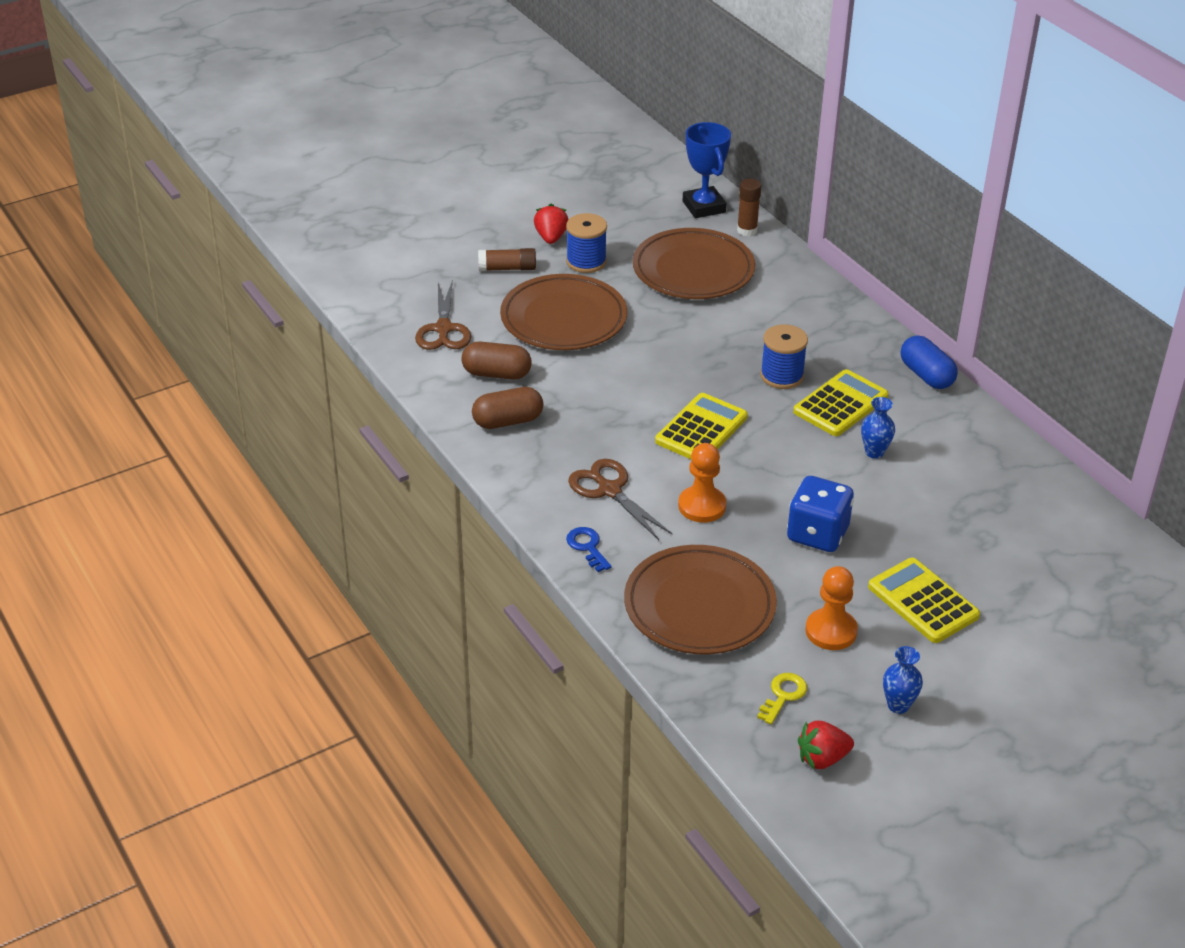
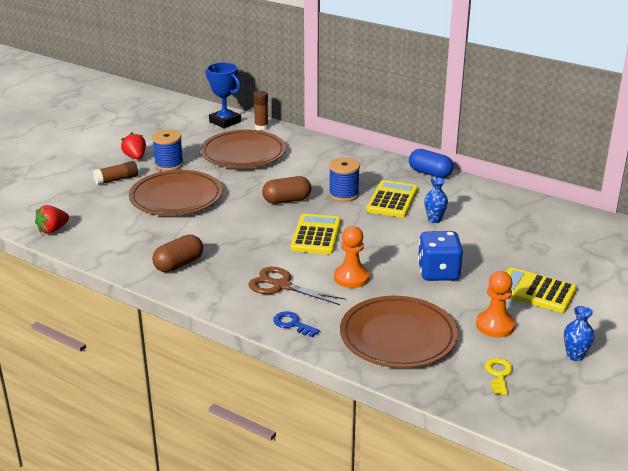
camera: 25 degrees left, 10 degrees down
brown scissors [415,280,471,350] -> none
brown capsule [462,341,532,380] -> brown capsule moved to [262,176,312,204]
red strawberry [798,721,854,770] -> red strawberry moved to [35,205,69,234]

